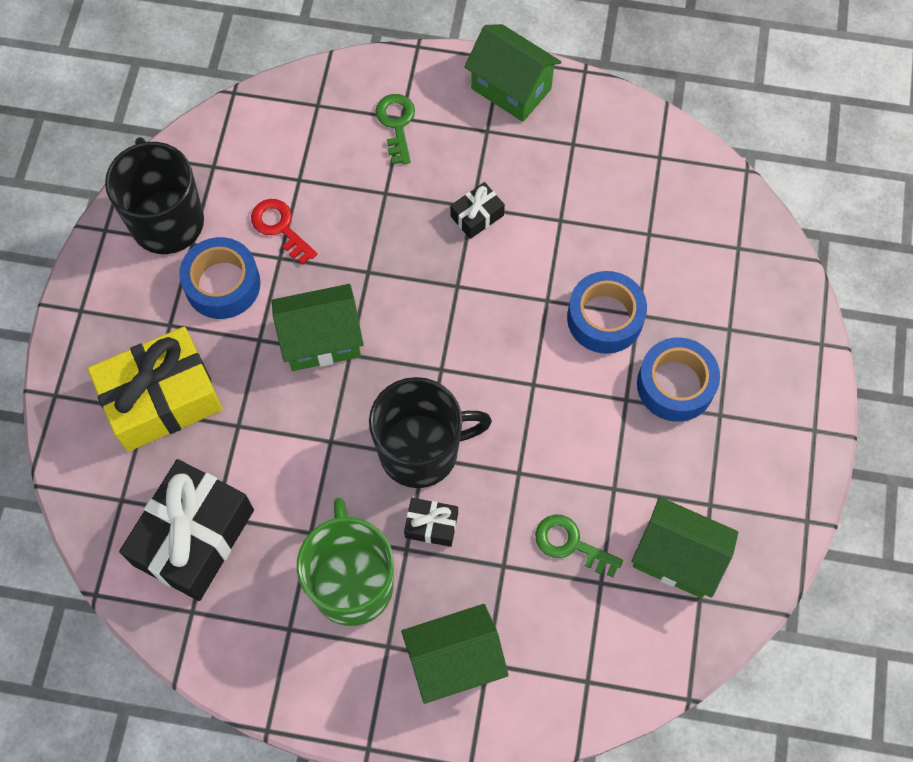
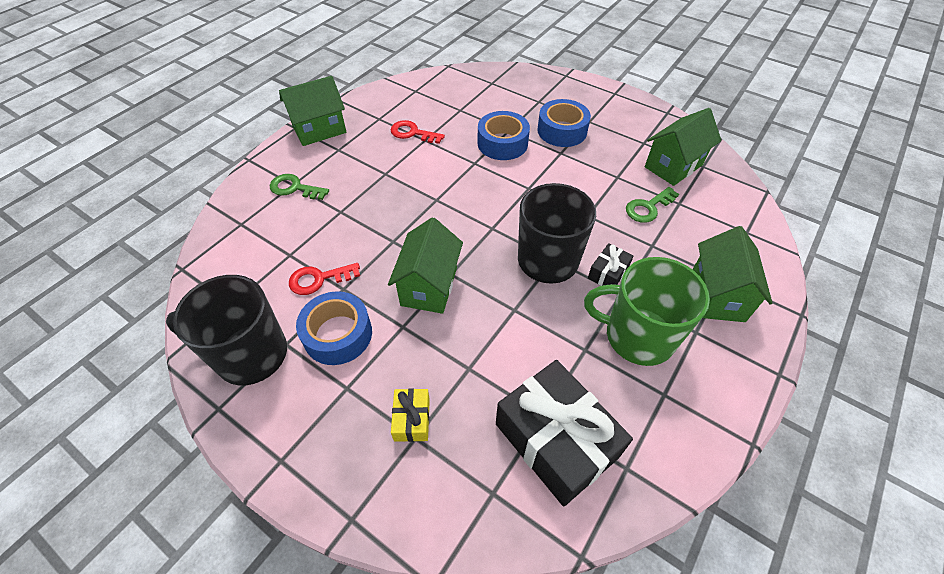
camera: 65 degrees left, 15 degrees down
yellow gift [88,327,223,452] -> yellow gift [391,388,430,442], size x0.45
black gift [450,182,505,239] -> none
none -> red key [391,120,445,144]

